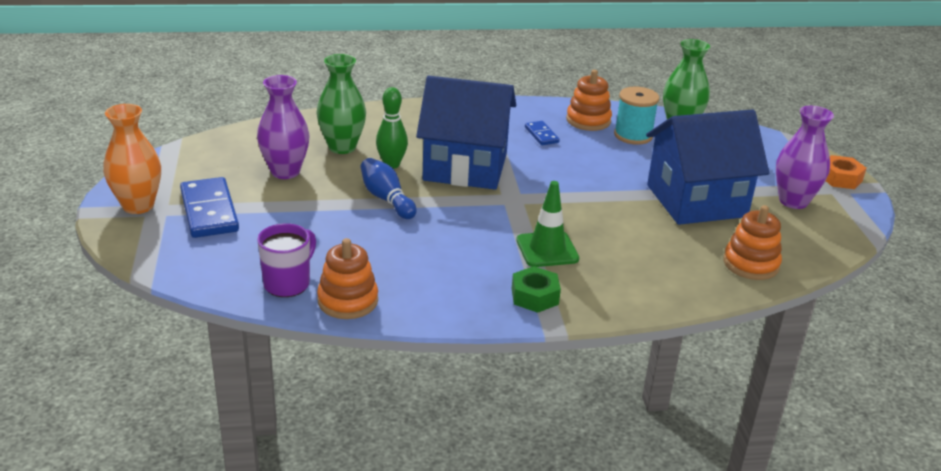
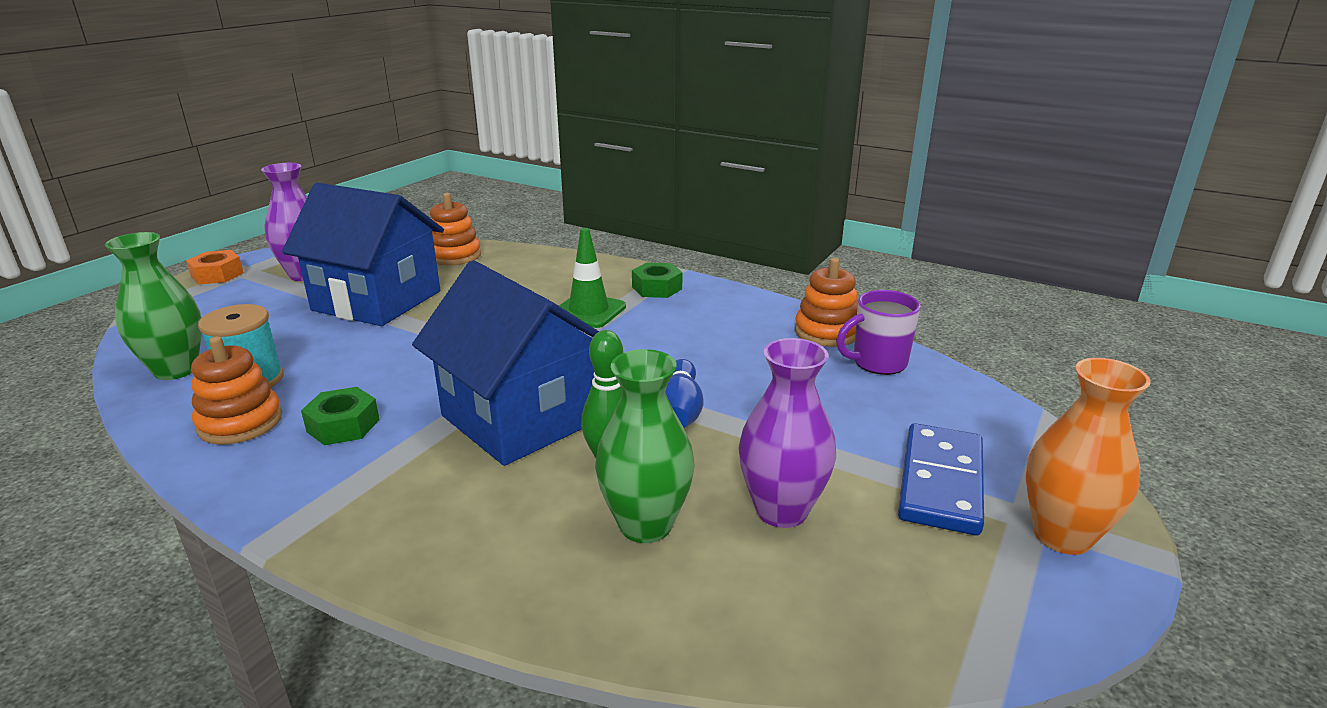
camera: 140 degrees left, 5 degrees down
blue domino [525,121,560,145] -> green nut [301,387,380,445]

